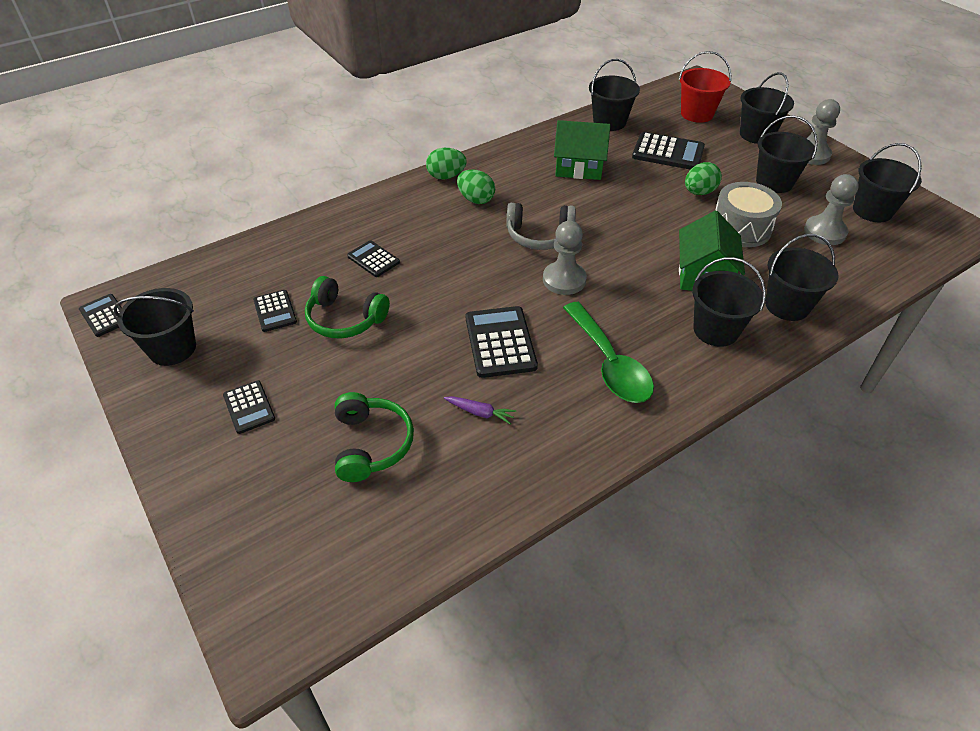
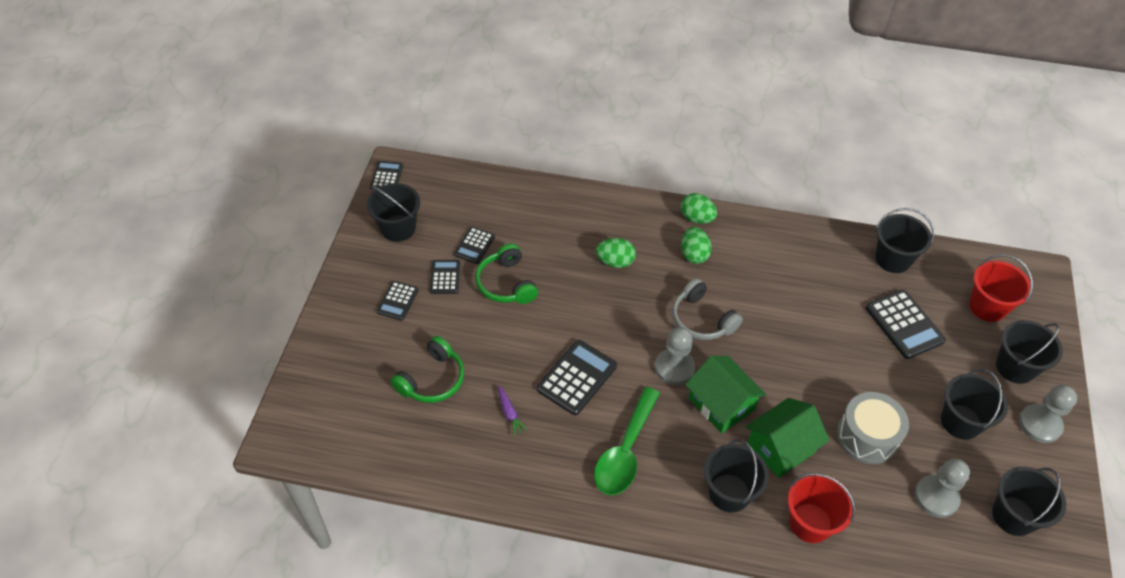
camera: 45 degrees right, 5 degrees up
black calculator [347,240,400,277] -> black calculator moved to [430,260,460,294]
green house [554,120,611,180] -> green house moved to [685,356,767,433]
green egg [685,162,722,195] -> green egg moved to [596,238,636,268]
black bucket [765,234,838,321] -> red bucket [788,473,855,543]

